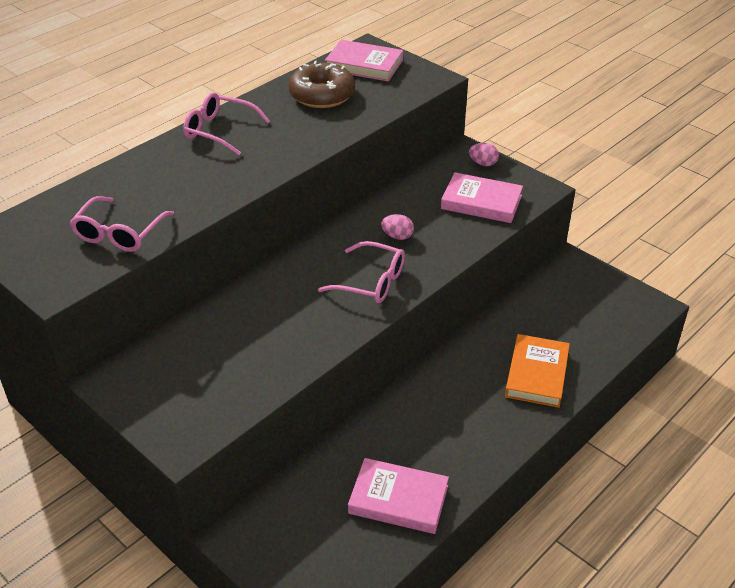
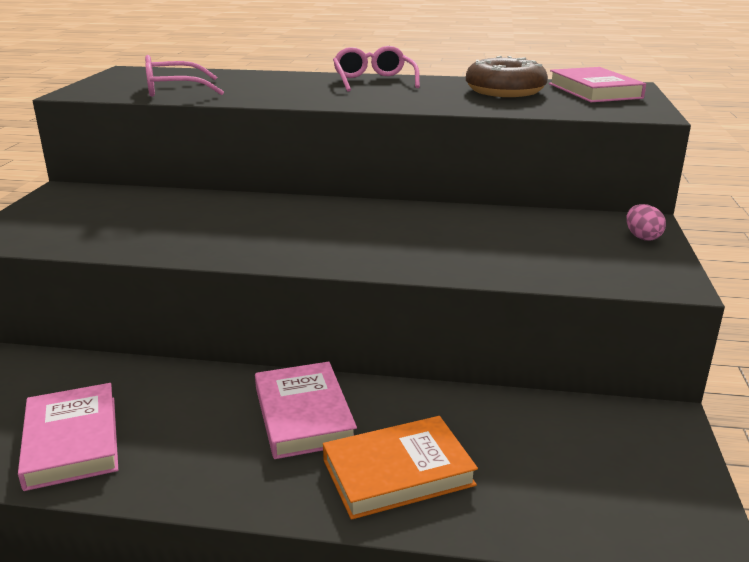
camera: 55 degrees right, 15 degrees down
pink glasses [318,241,405,303] -> none
pink egg [381,214,414,240] -> none
pink book [441,172,523,223] -> pink book moved to [255,362,357,459]

